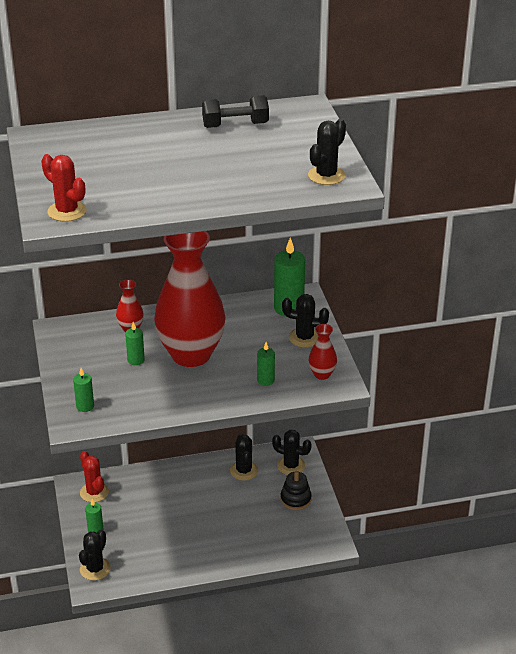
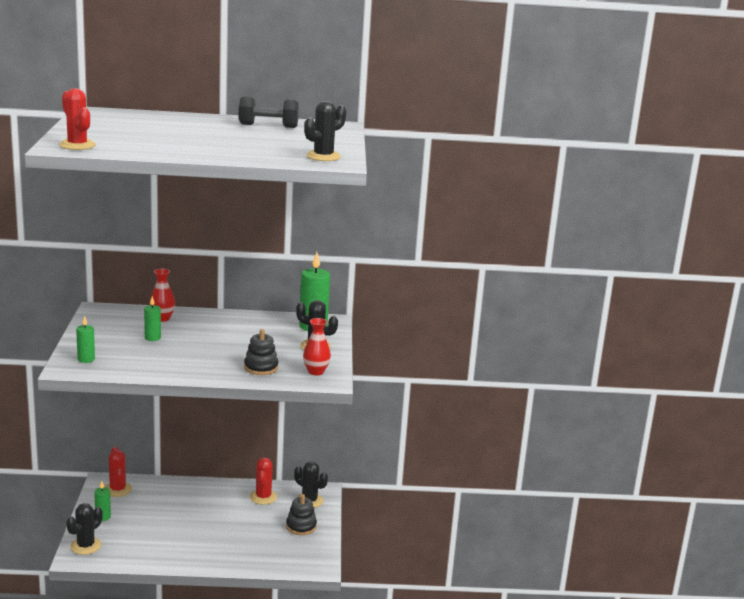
camera: 10 degrees right, 15 degrees down
red vase [154,231,226,367] -> none
black cactus [230,433,258,481] -> red cactus [250,458,277,505]
green candle [257,342,275,386] -> black stacking toy [244,329,278,375]

